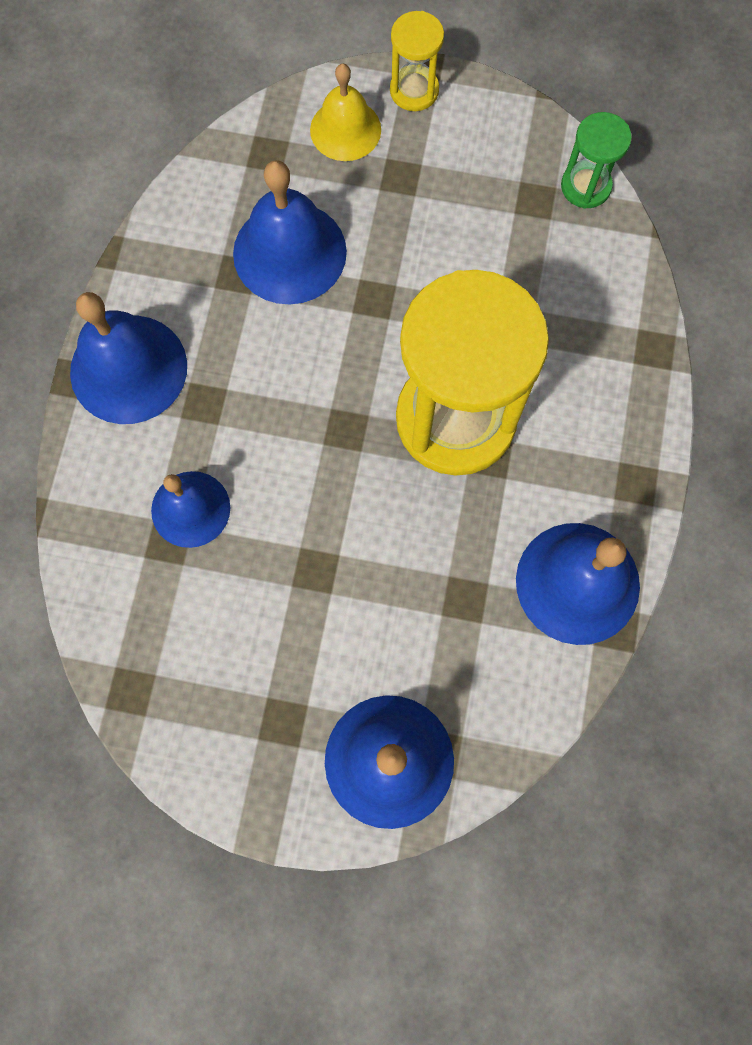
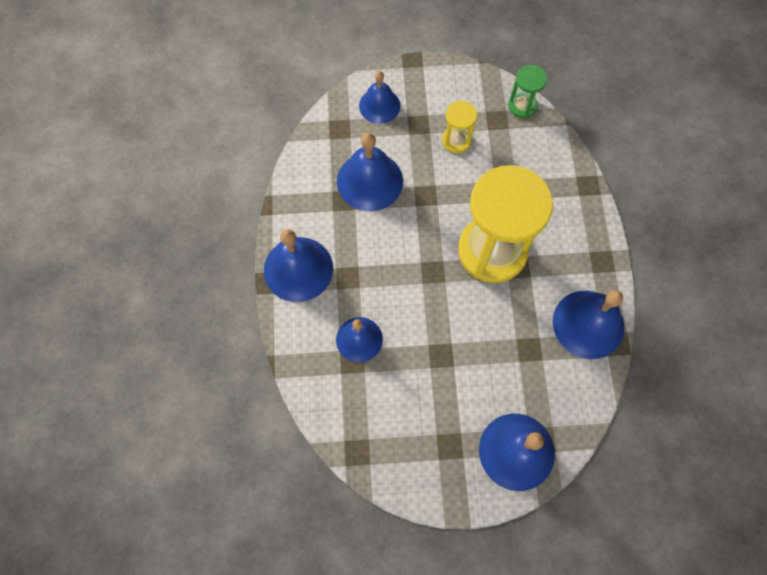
camera: 15 degrees left, 5 degrees down
yellow bell [310,64,381,161] -> blue bell [359,71,400,124]
yellow hourglass [390,11,444,111] -> yellow hourglass moved to [442,100,477,153]

